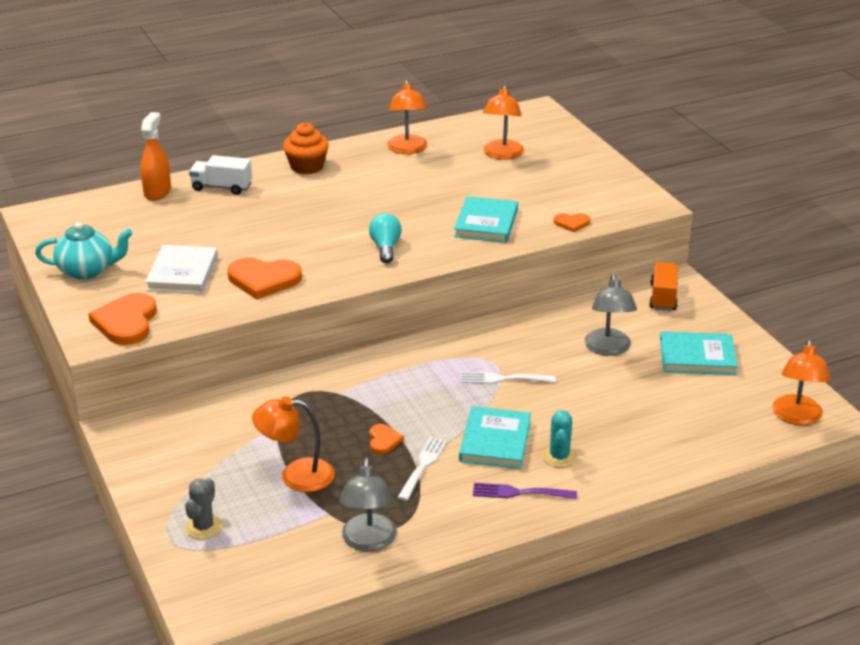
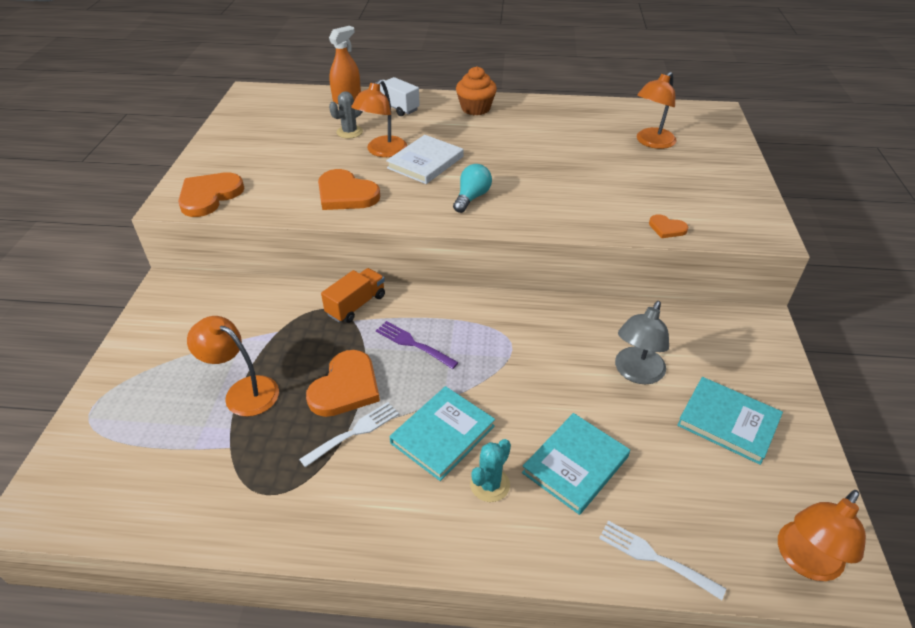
camera: 30 degrees right, 10 degrees up
turquoise teapot [35,222,133,279] -> none
white book [145,245,218,293] -> white book moved to [386,135,464,184]
grey cactus [185,478,222,539] -> grey cactus moved to [329,91,363,139]
grey lamp [339,458,397,551] -> none
orange heart [369,424,404,454] -> orange heart [306,350,380,417], size x1.93
orange lamp [387,80,427,154] -> orange lamp moved to [351,80,407,157]
turquoise book [454,196,518,243] -> turquoise book moved to [522,413,630,515]
white fork [462,372,556,384] -> white fork moved to [599,521,726,600]
purple fork [473,483,577,499] -> purple fork moved to [376,321,459,369]
orange truck [649,262,678,311] -> orange truck moved to [321,268,385,323]

